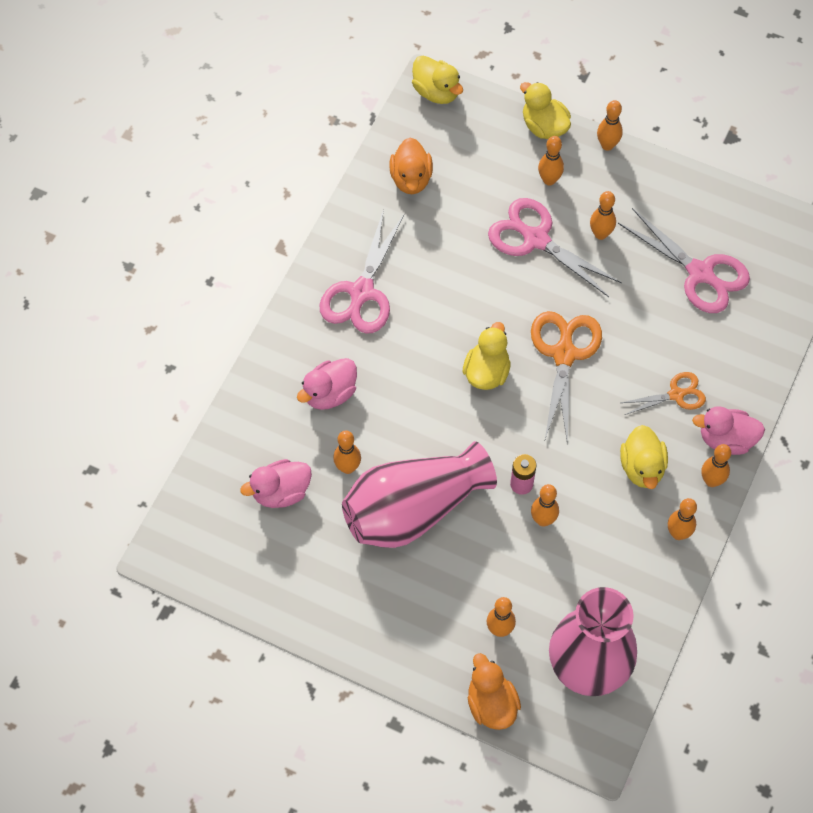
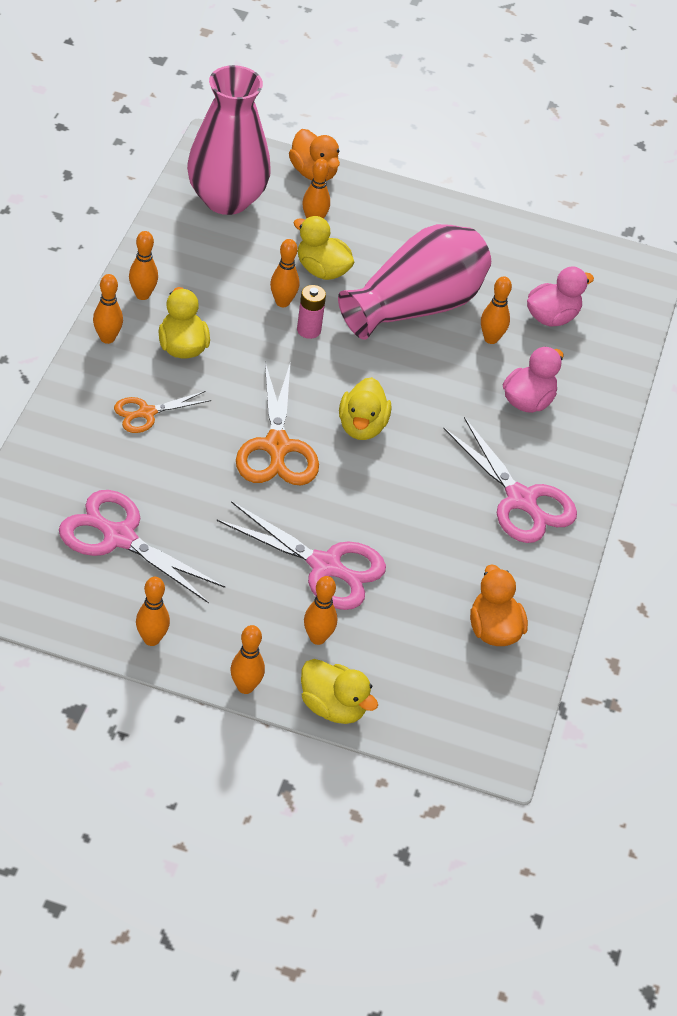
camera: 165 degrees right, 15 degrees down
pink scissors [320,209,404,334] -> pink scissors turned 135 degrees clockwise [443,417,577,543]
yellow duck [412,56,463,104] -> yellow duck moved to [293,216,354,280]
orange bowling pin [590,191,616,240] -> orange bowling pin moved to [136,577,170,646]
pink duck [692,406,765,455] -> none

